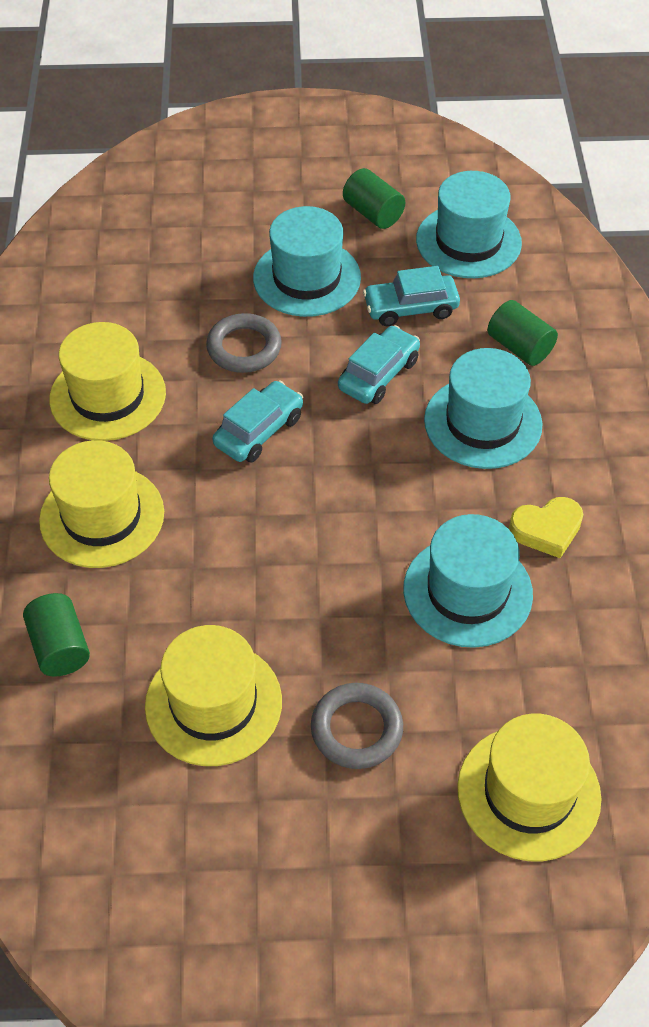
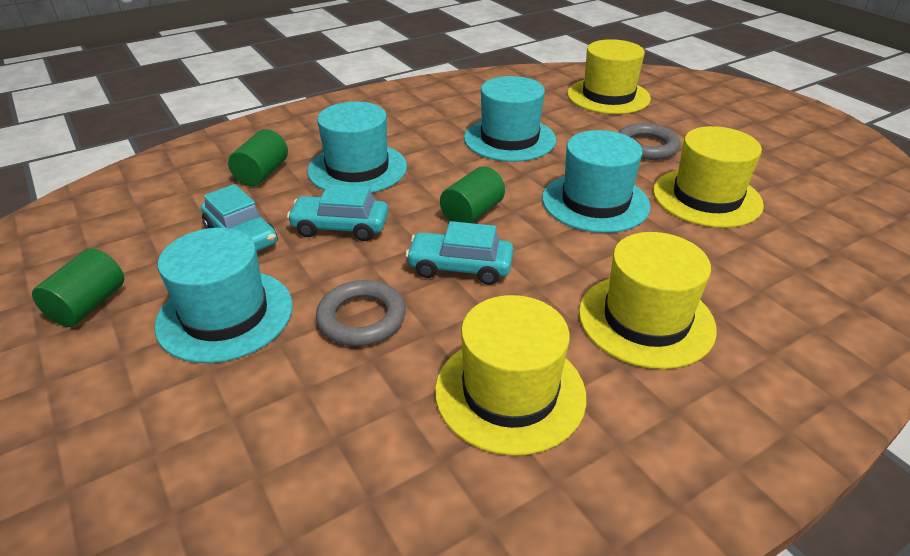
camera: 120 degrees left, 15 degrees down
green cylinder [23,593,90,677] -> green cylinder moved to [440,166,505,223]
turquoise hat [416,171,522,278] -> turquoise hat moved to [542,130,651,233]
yellow heart [509,497,583,558] -> none

